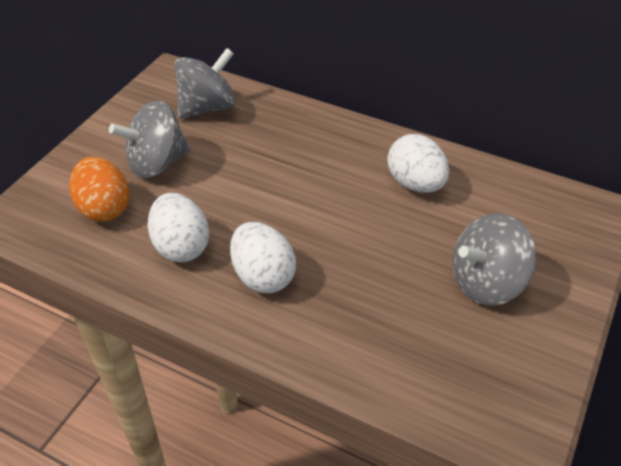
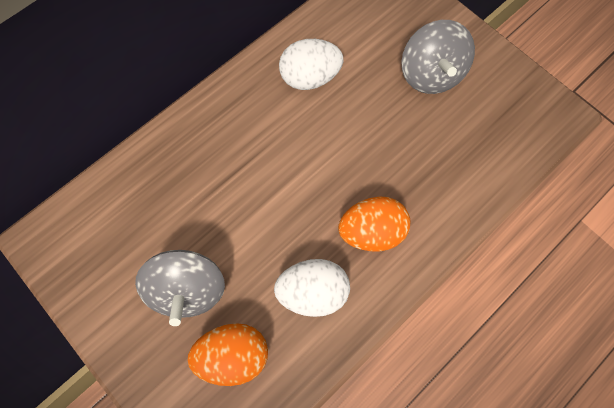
camera: 70 degrees left, 25 degrees up
grey spinning top [174,48,236,119] -> none
white egg [230,222,296,293] -> orange egg [338,197,411,251]

